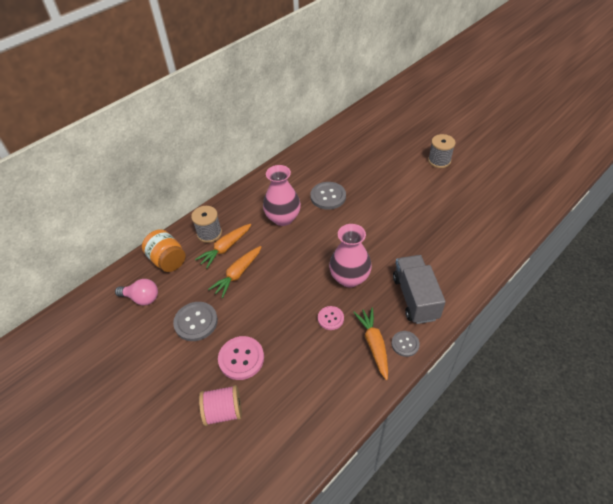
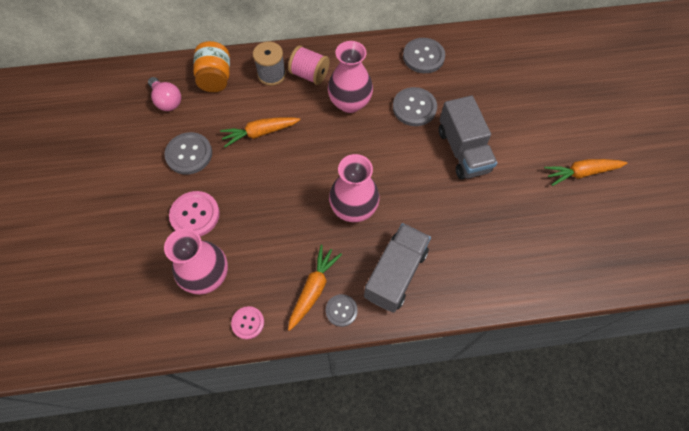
camera: 35 degrees right, 15 degrees up
orange carrot [195,224,251,269] -> orange carrot moved to [544,159,627,186]
pink spool [199,385,242,426] -> pink spool moved to [288,46,330,85]
pink button [318,306,344,330] -> pink button moved to [231,306,264,339]
grey spool [428,134,456,168] -> none
none -> pink vase [164,228,228,295]
none -> grey button [403,38,445,73]
none -> grey truck [439,96,497,179]

